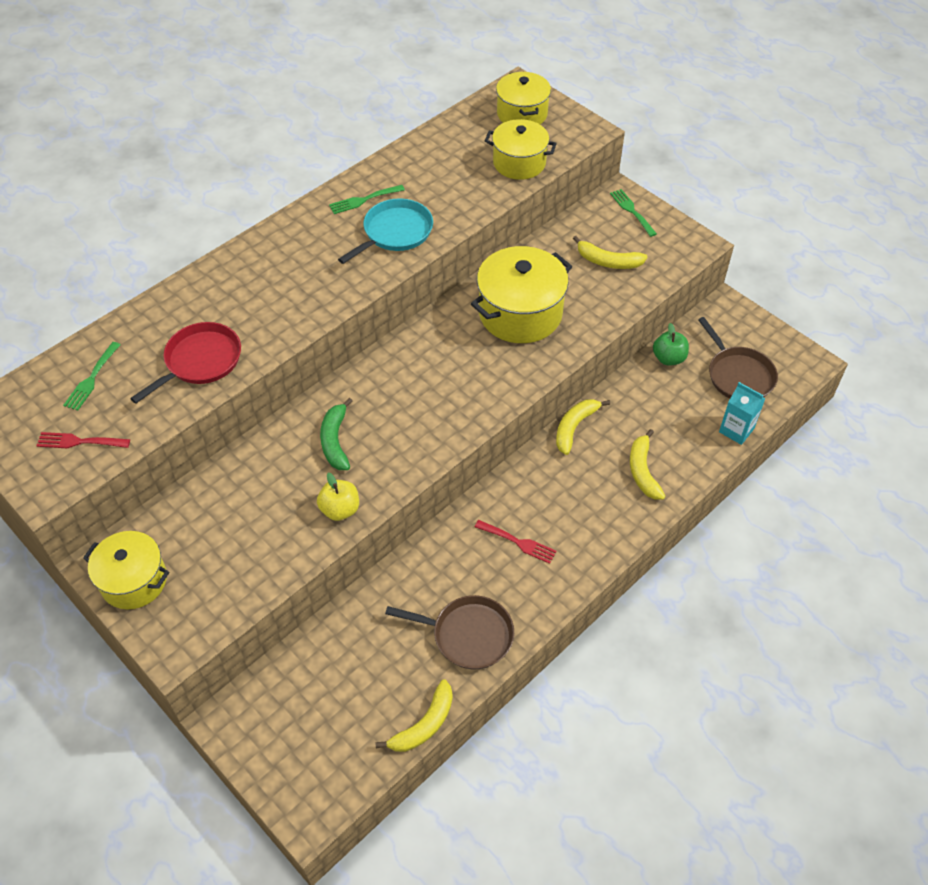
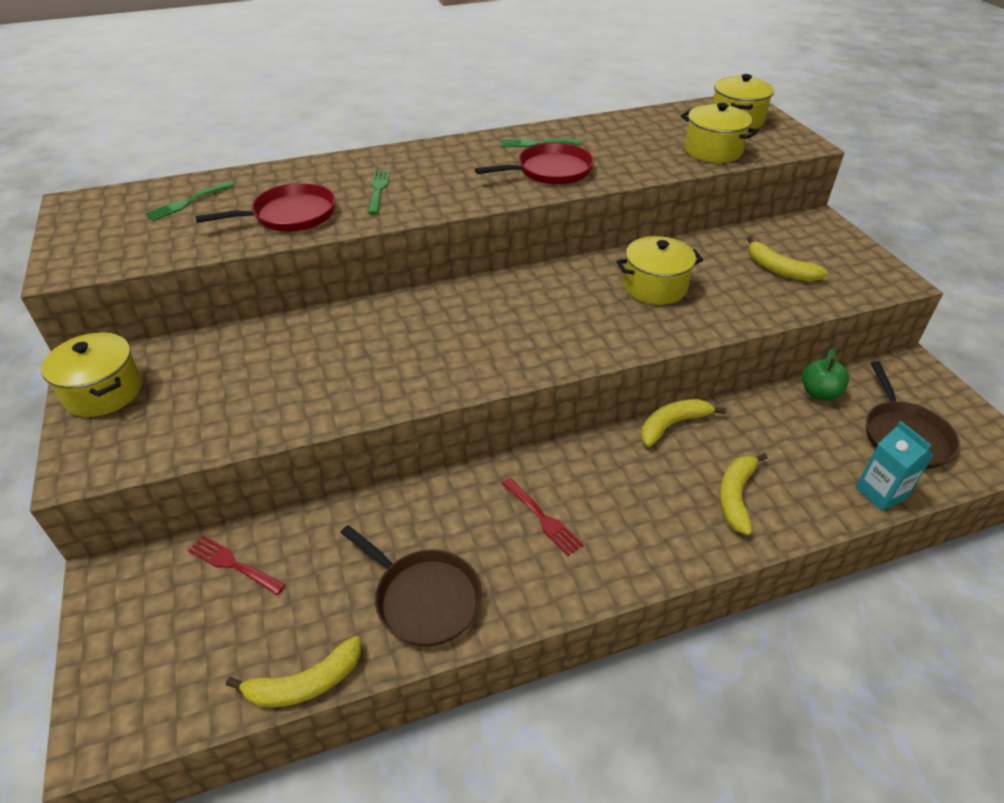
camera: 25 degrees right, 10 degrees down
red fork [36,432,130,448] -> red fork moved to [188,536,286,595]
yellow apple [317,473,359,521] -> none
green banana [320,398,353,470] -> none
turquoise pan [338,198,433,264] -> red pan [475,143,594,185]
yellow pot [471,246,572,343] -> yellow pot [616,236,703,305], size x0.66
green fork [610,189,657,237] -> green fork moved to [368,170,390,215]

